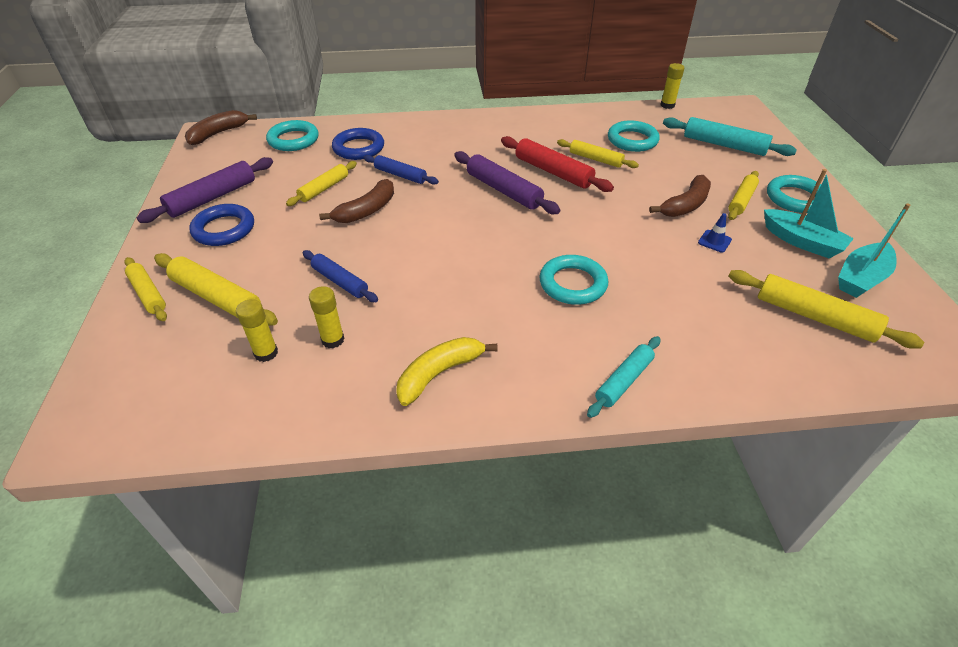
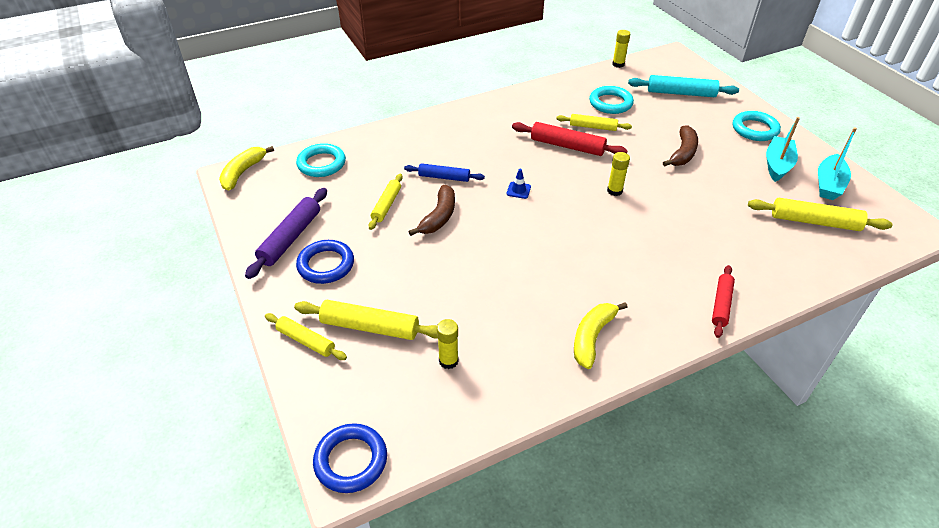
camera: 20 degrees left, 0 degrees up
brown banana [185,110,257,145] -> yellow banana [219,146,274,191]
blue rolling pin [302,250,378,302] -> none
yellow glue stick [309,286,345,348] -> yellow glue stick moved to [607,152,630,196]
blue ring [332,128,384,160] -> blue ring moved to [313,423,387,493]
purple rolling pin [454,151,560,214] -> none
turquoise ring [539,255,608,305] -> none
turquoise rolling pin [587,336,660,418] -> red rolling pin [712,265,735,338]
blue traffic cone [698,213,732,252] -> blue traffic cone moved to [507,169,531,199]
yellow rolling pin [728,171,759,220] -> none
turquoise boat [764,169,854,259] -> turquoise boat turned 90 degrees counterclockwise [766,117,800,182]

